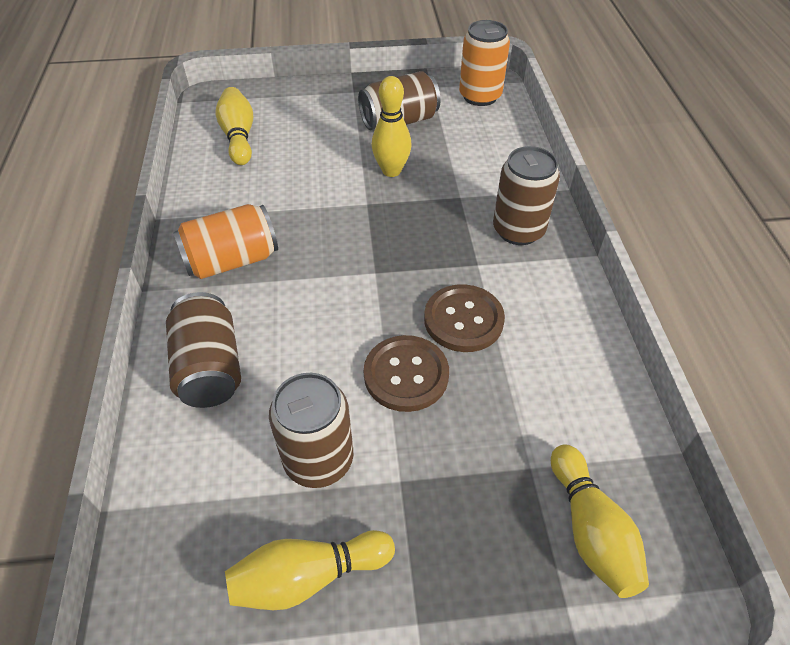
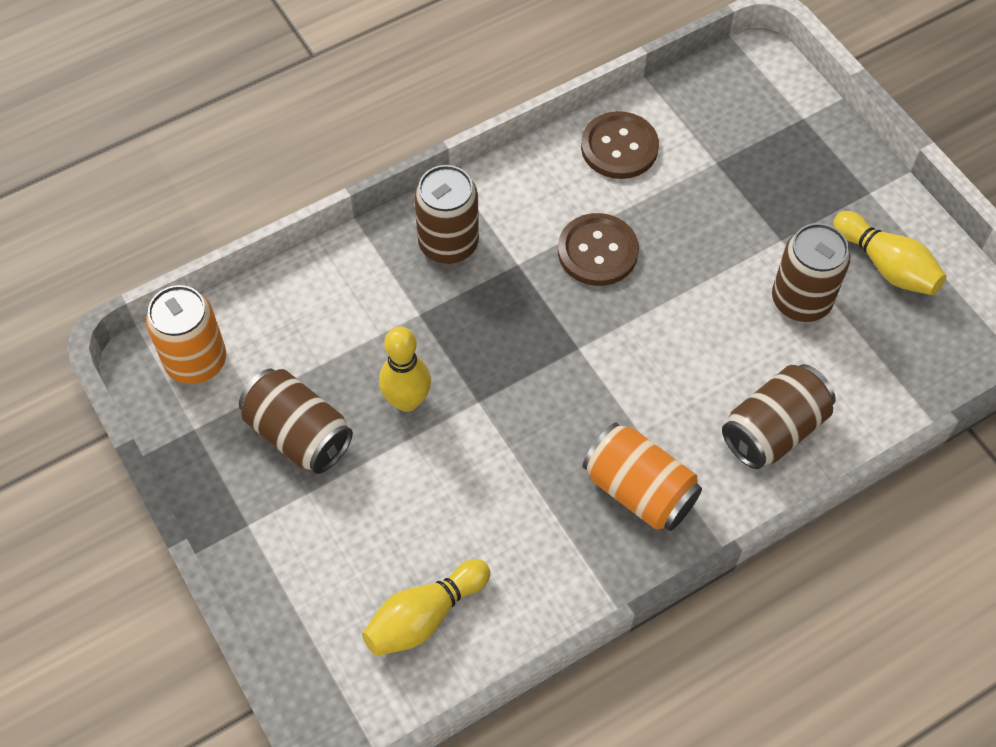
camera: 115 degrees left, 10 degrees up
brown button [364,335,449,412] -> brown button moved to [581,111,659,179]
yellow bowling pin [551,444,649,598] -> none

